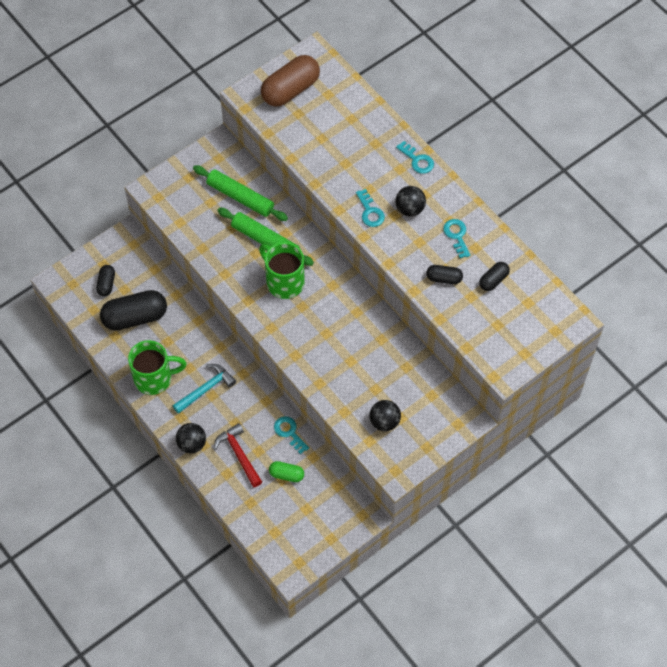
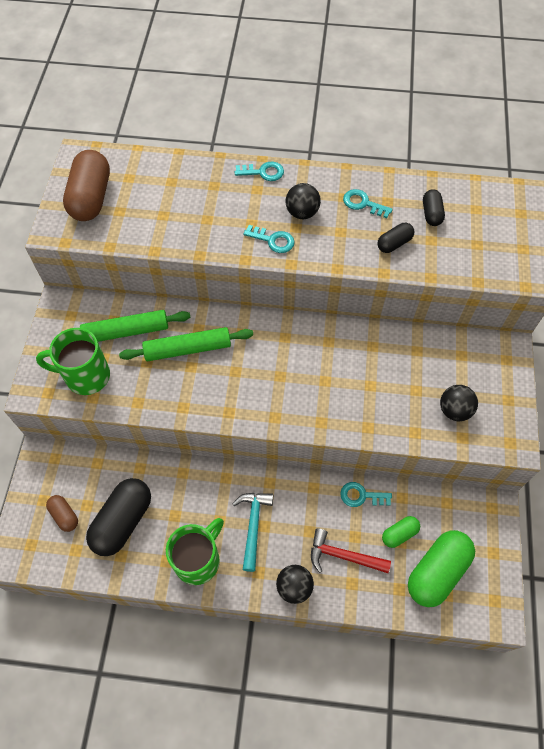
camera: 45 degrees left, 0 degrees up
black capsule [96,265,115,296] -> brown capsule [46,495,78,532]
green mug [259,242,305,299] -> green mug moved to [36,328,110,395]
none -> green capsule [408,530,475,607]

